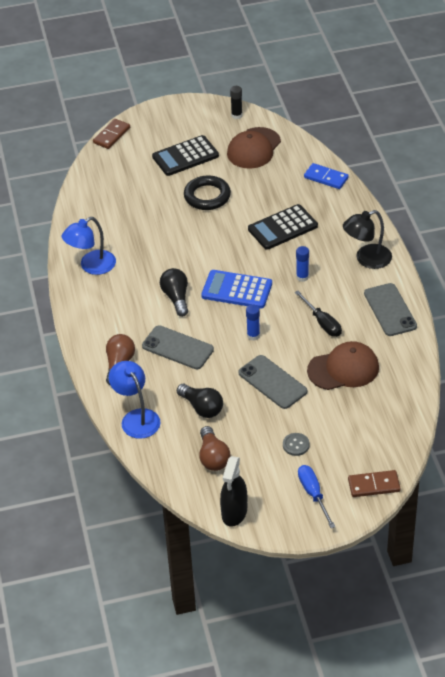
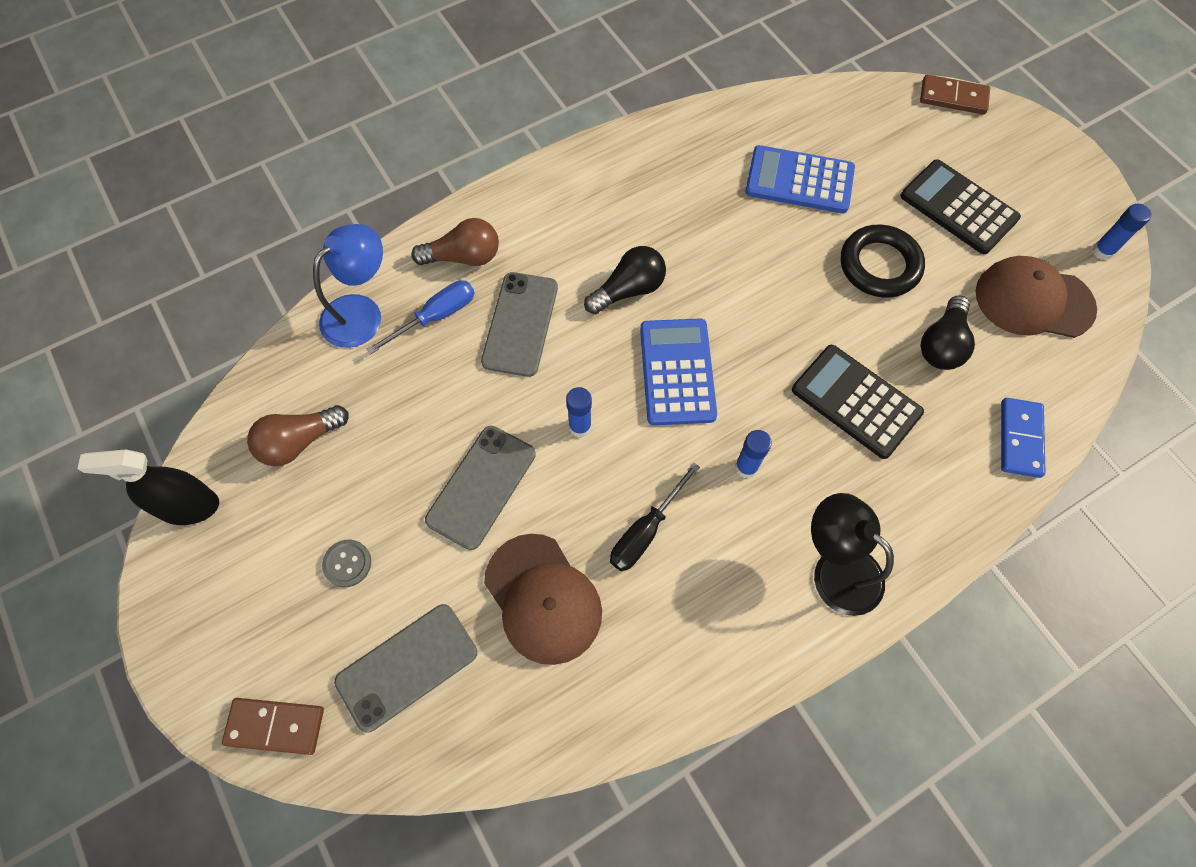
camera: 70 degrees right, 20 degrees up
blue lamp [62,217,116,275] -> none
black light bulb [177,384,223,418] -> black light bulb moved to [920,295,975,370]
black glue stick [230,86,243,119] -> blue glue stick [1092,204,1152,260]
blue screwdriver [298,465,336,528] -> blue screwdriver moved to [366,280,475,355]
brown domino [348,470,401,497] -> brown domino turned 60 degrees counterclockwise [222,698,324,755]
grey phone [364,283,417,336] -> grey phone moved to [334,604,477,732]
none -> blue calculator [745,145,855,213]

